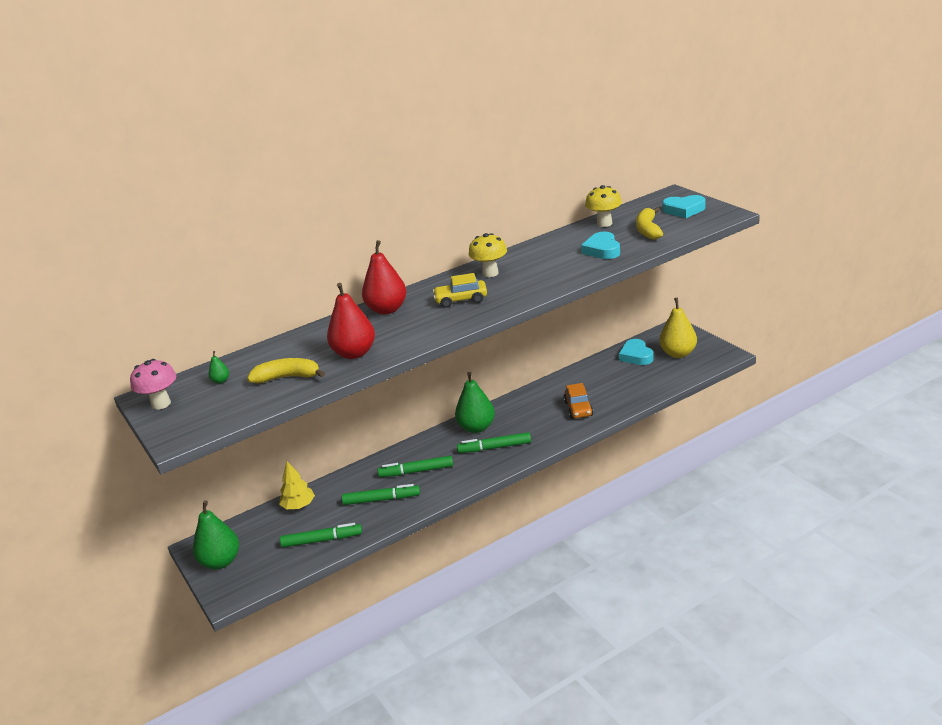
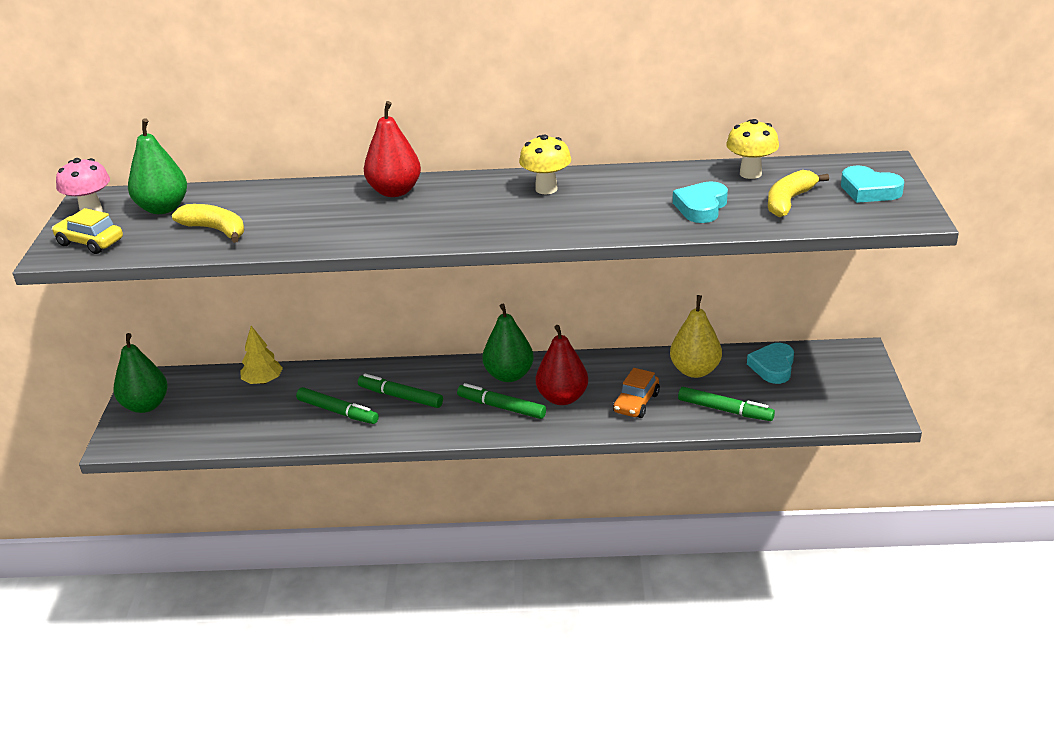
camera: 30 degrees right, 5 degrees up
green pear [208,351,229,384] -> green pear [128,118,187,214], size x2.36
green marker [280,523,362,548] -> green marker moved to [678,387,775,421]
red pear [327,283,375,359] -> red pear moved to [536,325,588,405]
yellow car [433,273,487,308] -> yellow car moved to [52,208,123,254]
yellow pear [659,297,697,358] -> yellow pear moved to [670,295,722,378]

